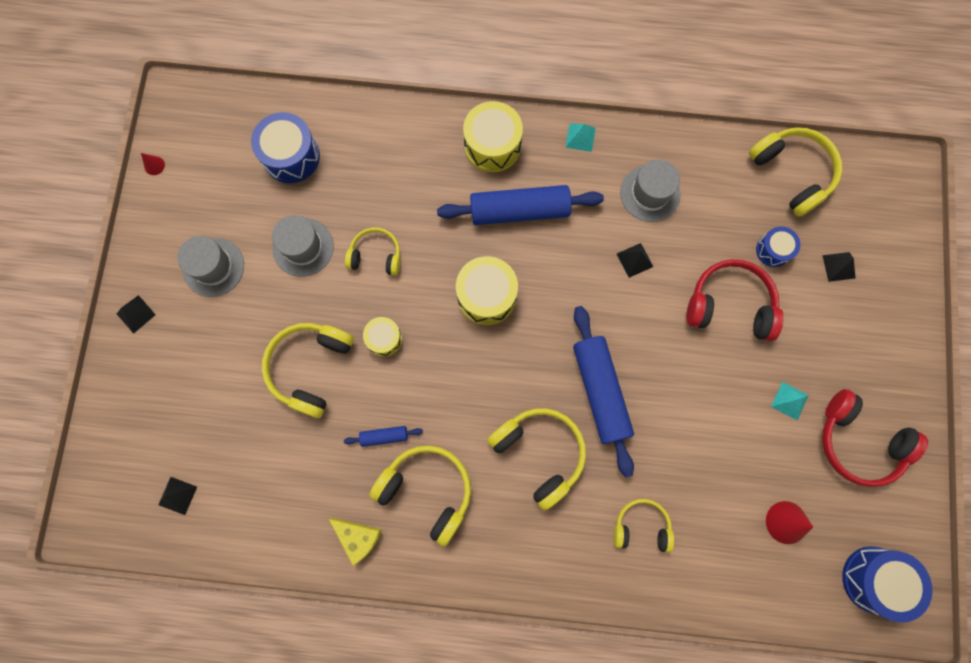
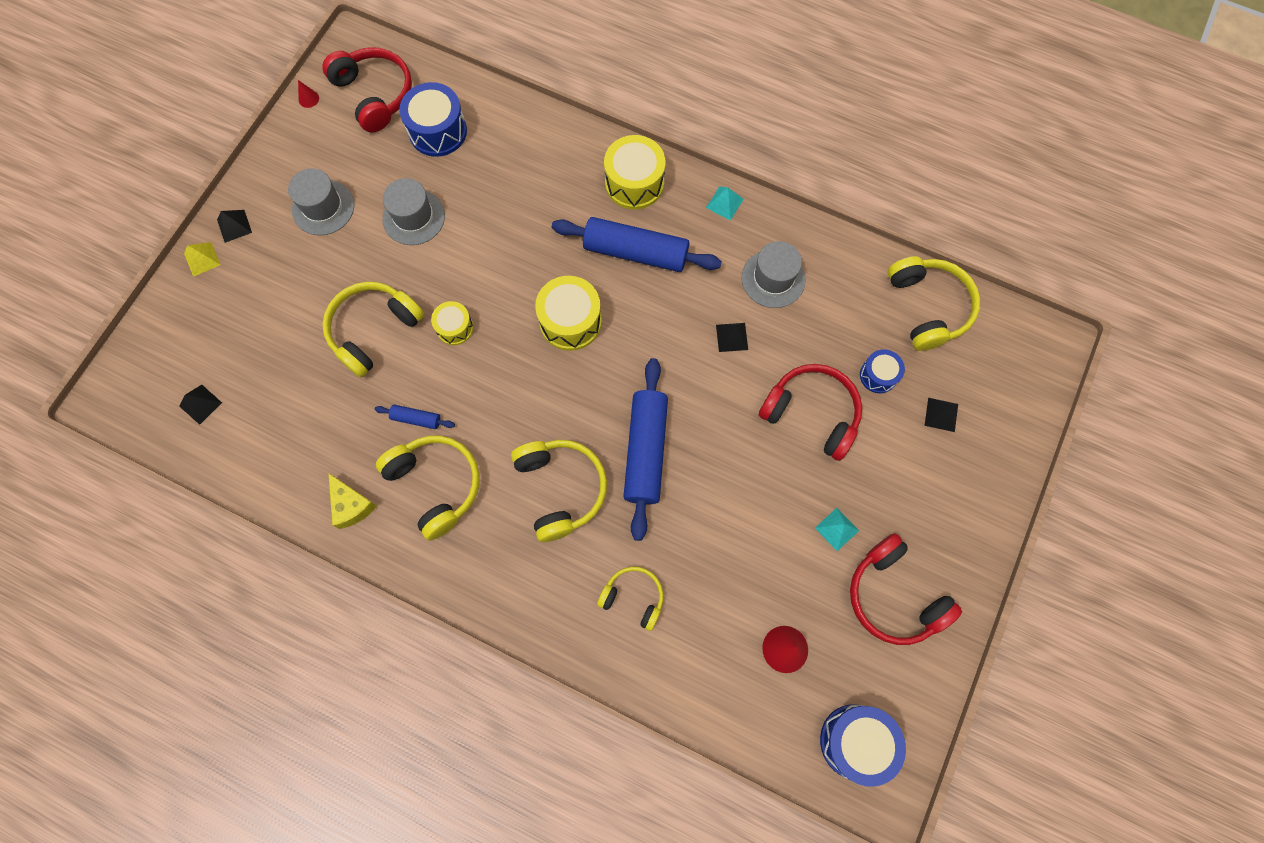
camera: 20 degrees right, 5 degrees down
yellow headphones [345,228,401,275] -> none
none -> yellow pyramid [184,242,221,277]
none -> red headphones [322,47,412,133]

